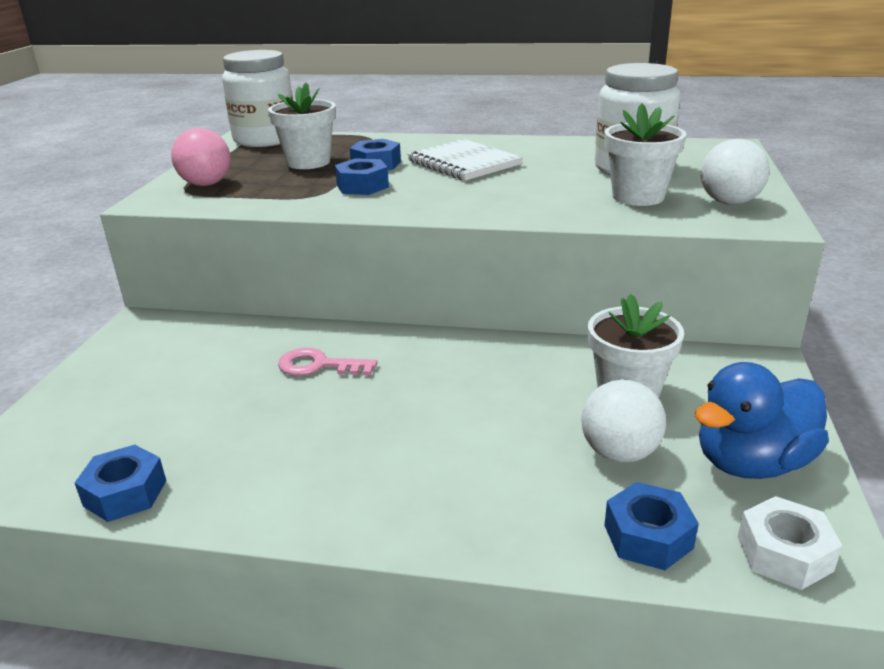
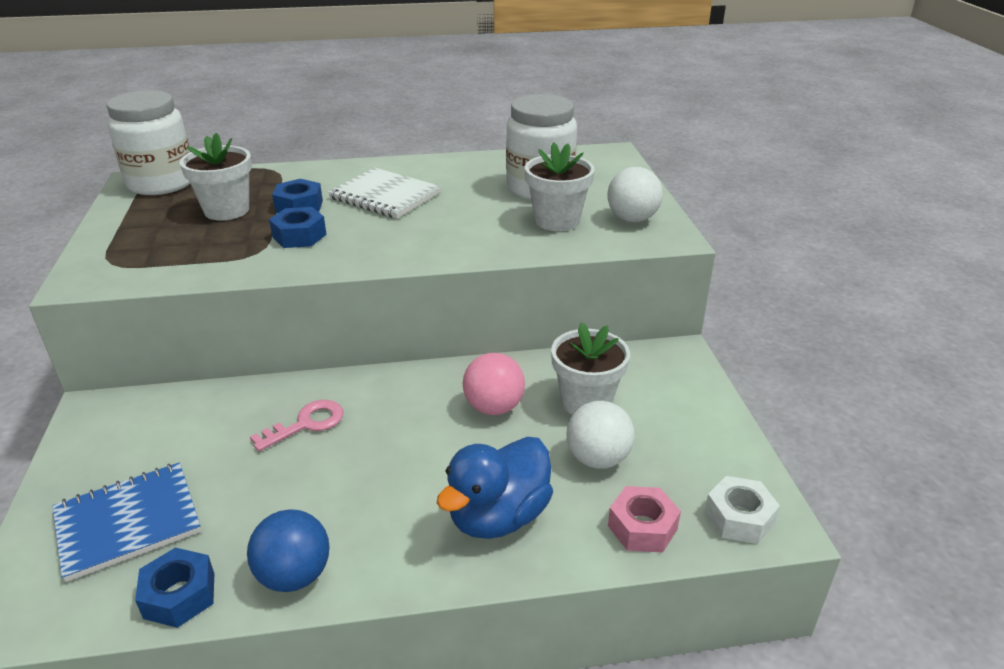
camera: 20 degrees left, 5 degrees up
pink ball [171,128,231,186] -> pink ball moved to [463,353,525,415]
pink key [278,348,377,376] -> pink key turned 150 degrees clockwise [250,400,344,451]
blue nut [604,482,699,570] -> pink nut [608,486,681,553]
blue duck [695,362,829,479] -> blue duck moved to [437,437,553,539]
none -> blue notebook [52,462,201,582]
none -> blue ball [247,509,330,592]

